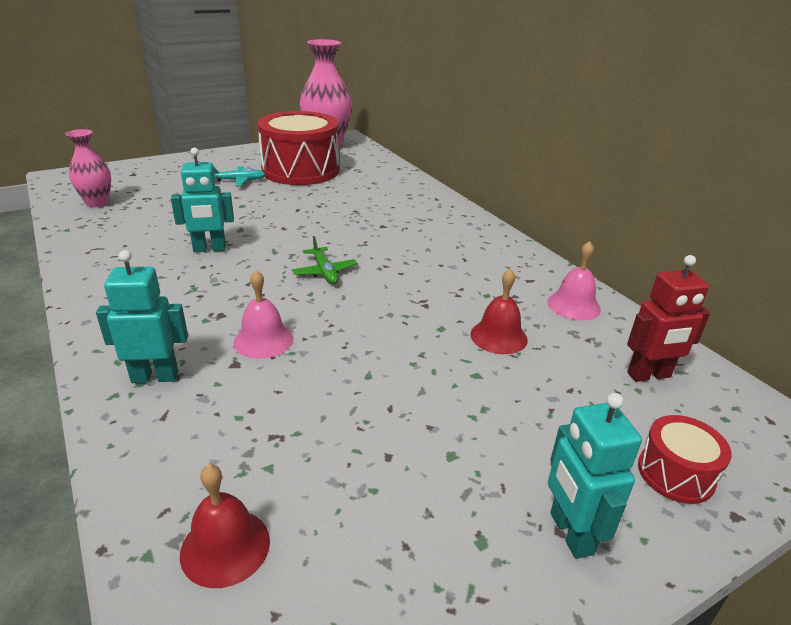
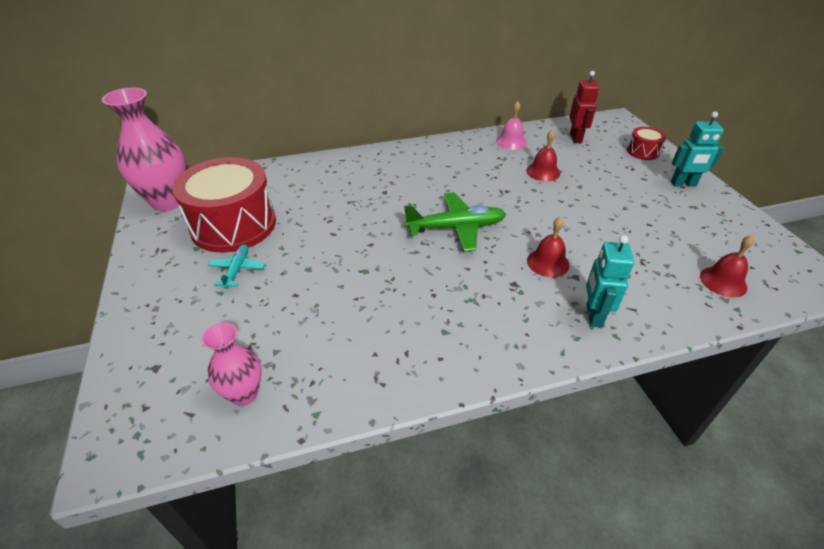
camera: 75 degrees left, 10 degrees up
turquoise robot [171,148,234,252] -> none
pink bell [233,270,293,359] -> red bell [527,217,569,277]
green plane [292,236,357,284] -> green plane [404,192,506,252], size x1.81

